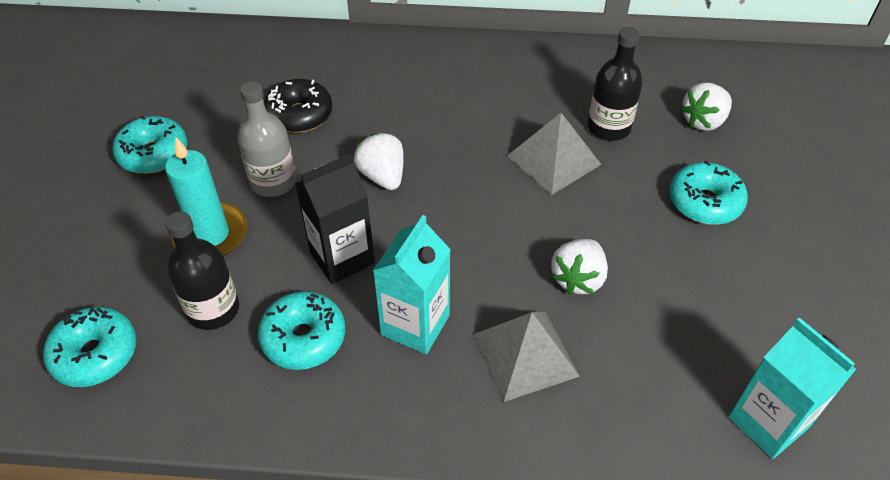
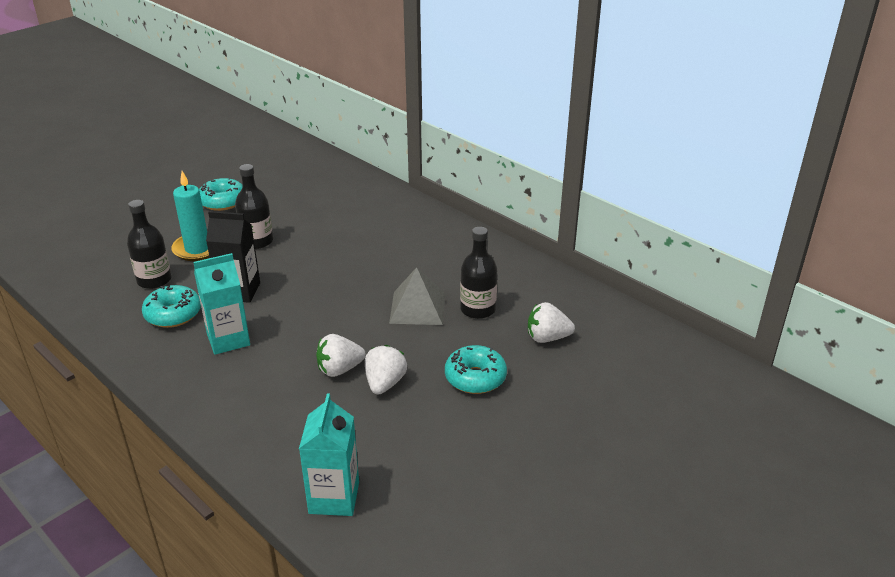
camera: 40 degrees right, 15 degrees down
turquoise donut [43,307,136,387] -> none
grey bottle [237,81,296,197] -> black bottle [235,164,273,249]
black donut [264,79,332,133] -> none
white strawberry [354,133,404,190] -> white strawberry moved to [365,345,407,395]
grey pyramid [473,312,580,402] -> none

